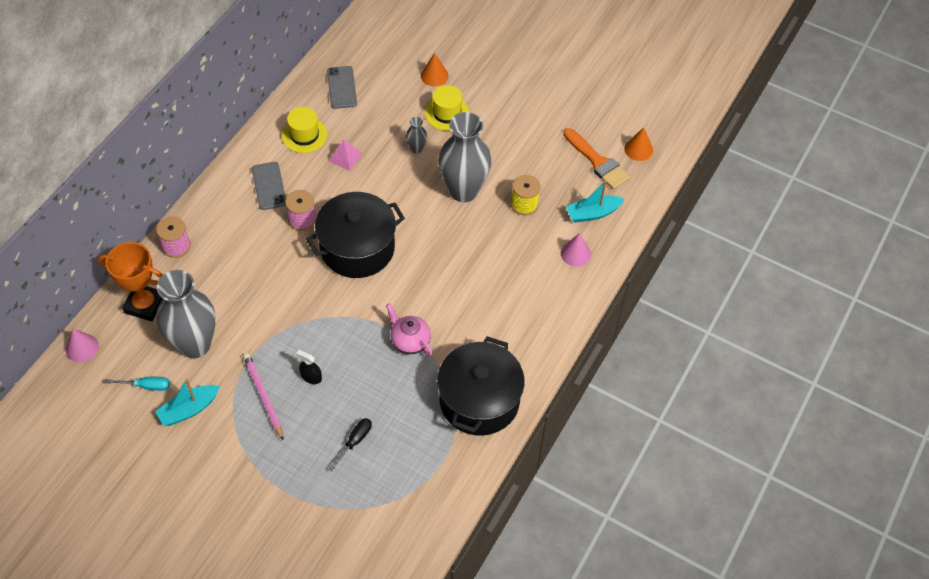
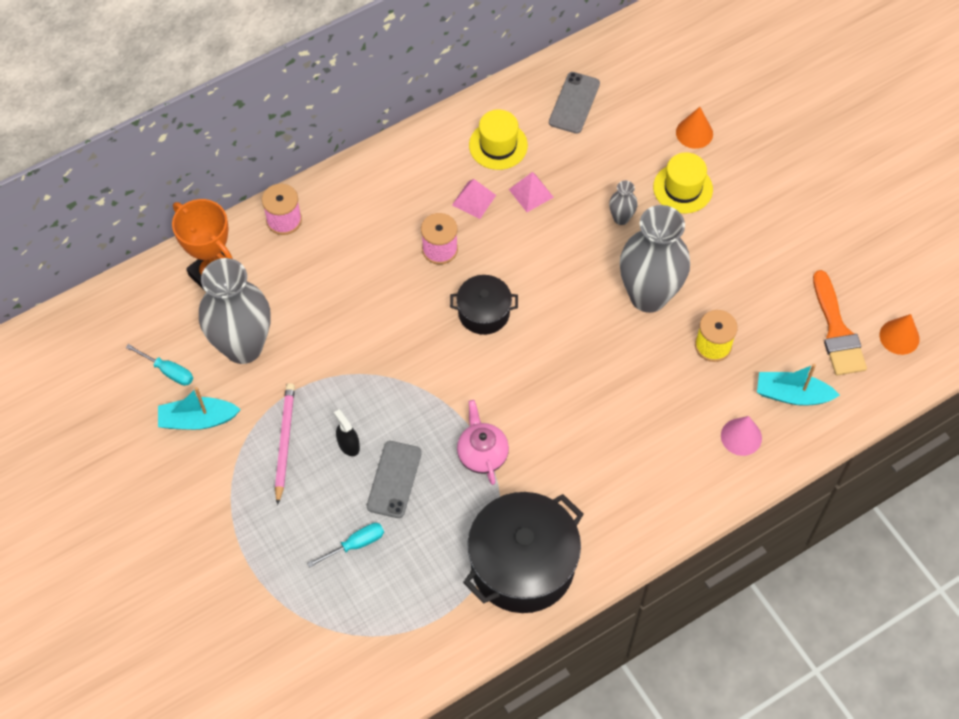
camera: 30 degrees right, 5 degrees up
pink cone [66,329,99,362] -> none
grey phone [252,162,286,210] -> grey phone moved to [367,441,422,518]
black pot [306,192,405,278] -> black pot [450,275,518,335], size x0.54
black screwdriver [329,418,372,471] -> turquoise screwdriver [307,523,384,568]
none -> pink pyramid [452,179,496,219]

